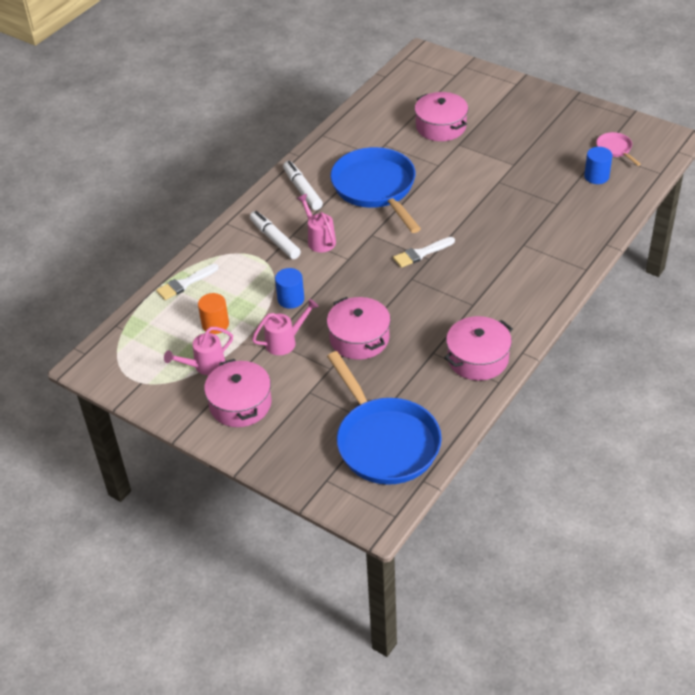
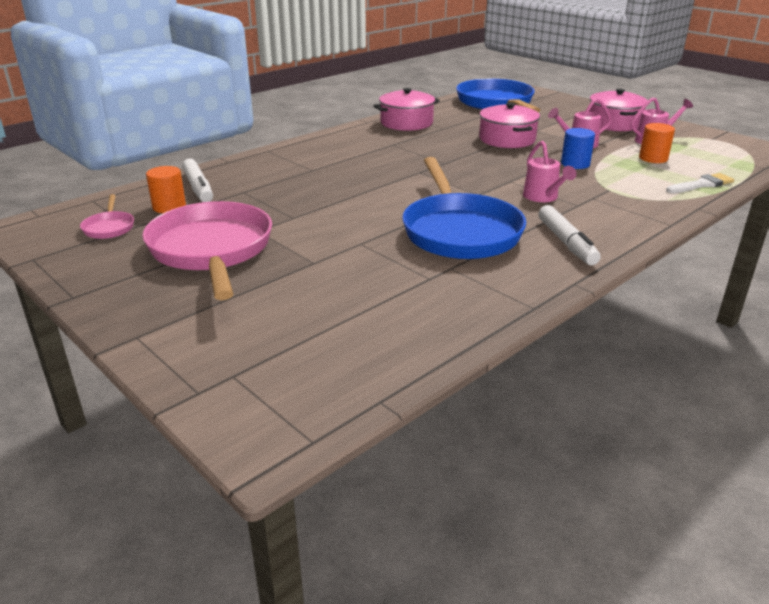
camera: 170 degrees left, 15 degrees down
white marker [250,211,301,259] -> white marker moved to [182,159,213,202]
white brush [393,237,455,268] -> none
pink pot [415,92,468,141] -> none
blue cylinder [584,147,612,184] -> orange cylinder [146,166,186,213]
none -> pink pan [142,201,272,300]

